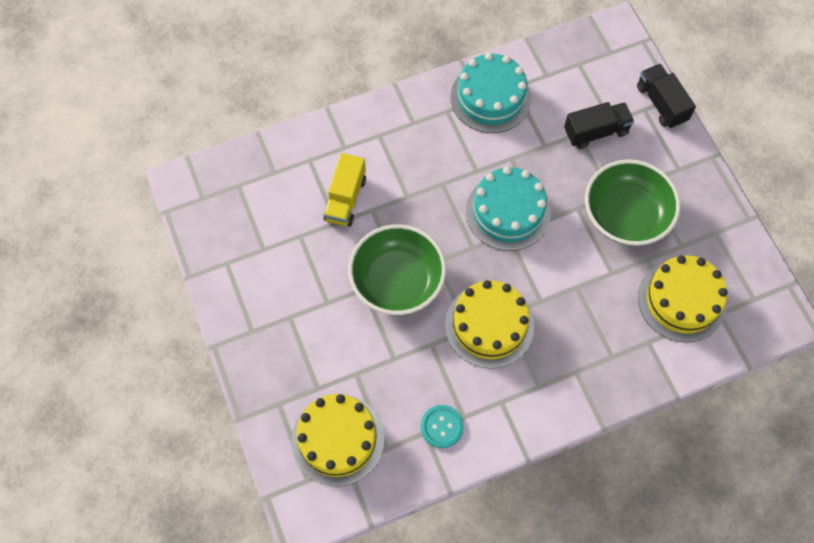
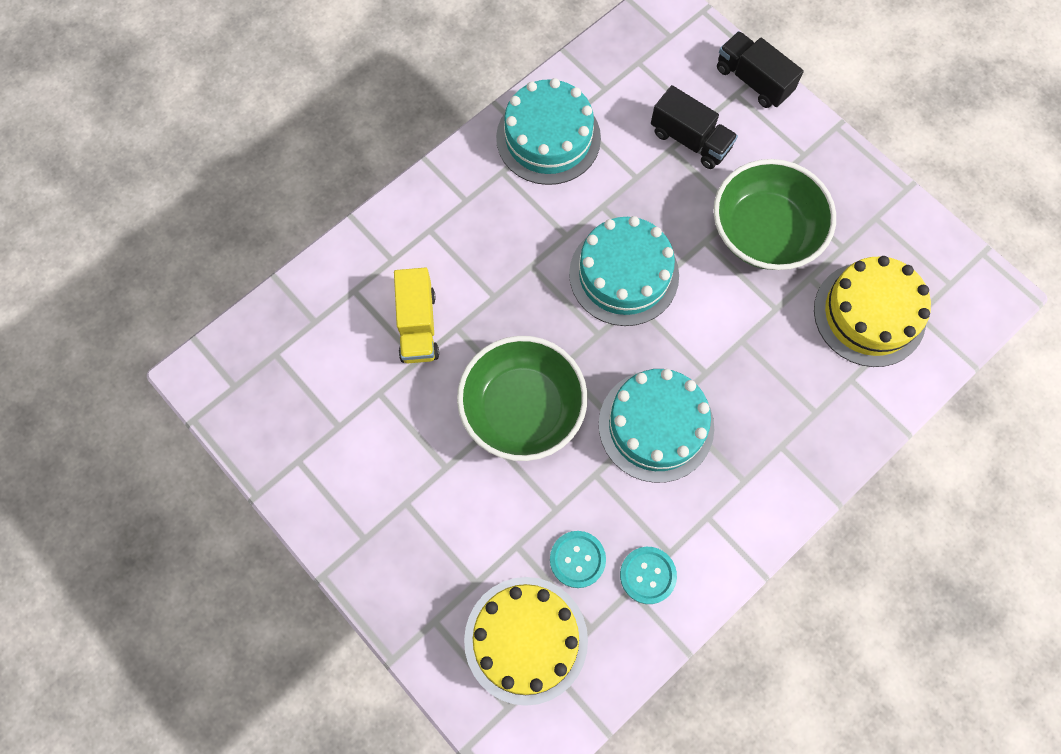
camera: 20 degrees left, 5 degrees up
yellow cake [445,280,534,369] -> turquoise cake [599,369,714,483]
black truck [564,102,634,149] -> black truck turned 75 degrees clockwise [651,85,738,169]
none -> turquoise button [550,531,606,588]

